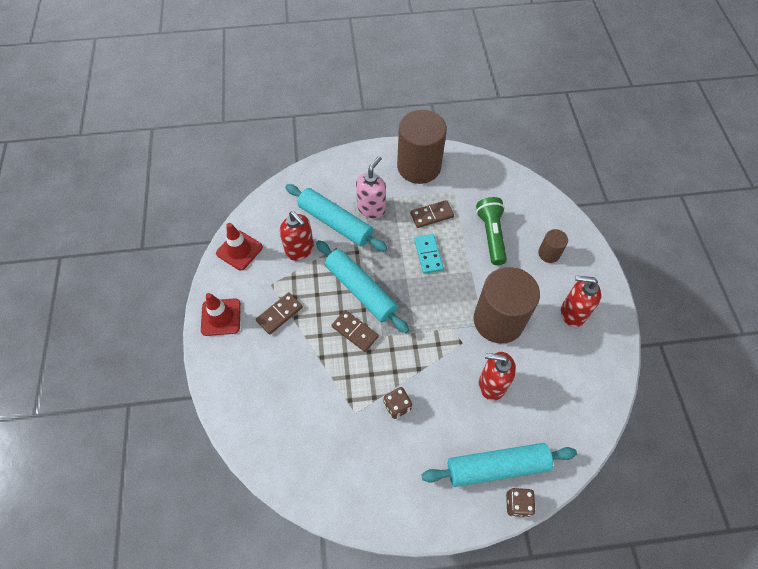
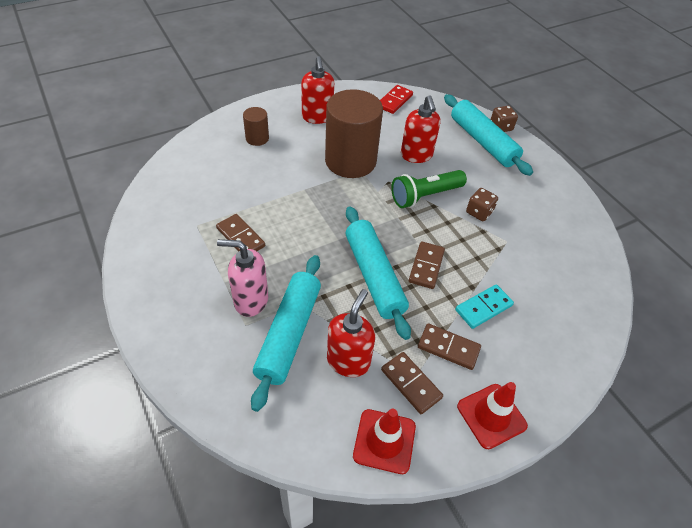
camera: 115 degrees left, 10 degrees down
turquoise rolling pin [316,240,409,333] -> turquoise rolling pin turned 45 degrees counterclockwise [346,206,411,340]
brown cylinder [397,110,447,184] -> none
turquoise domino [414,234,444,274] -> turquoise domino moved to [455,284,514,329]
green flashlight [476,197,507,265] -> green flashlight moved to [391,170,467,208]
none -> red domino [380,85,413,114]
none -> brown domino [381,352,443,414]

